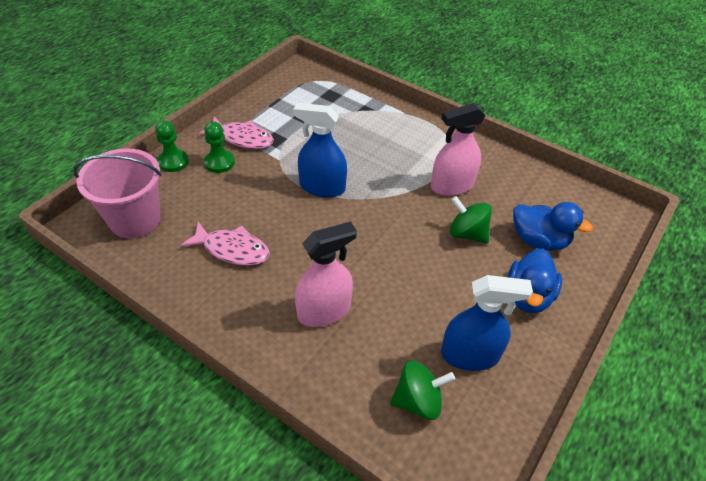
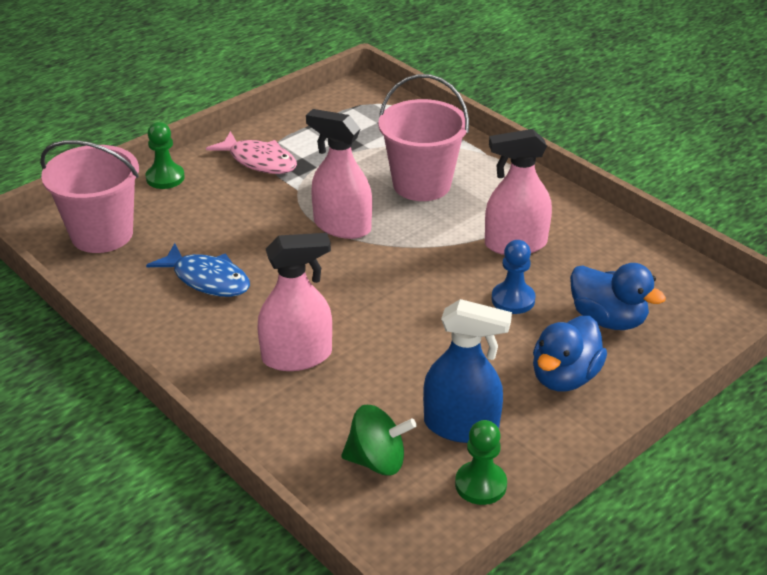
camera: 15 degrees right, 10 degrees down
pink fish [180,222,270,266] -> blue fish [146,243,250,297]
green pawn [204,121,235,173] -> green pawn moved to [455,420,507,505]
blue spray bottle [293,103,347,198] -> pink spray bottle [306,109,372,239]
green spinning top [450,196,492,244] -> blue pawn [491,240,536,314]
none -> pink bucket [378,74,469,201]

